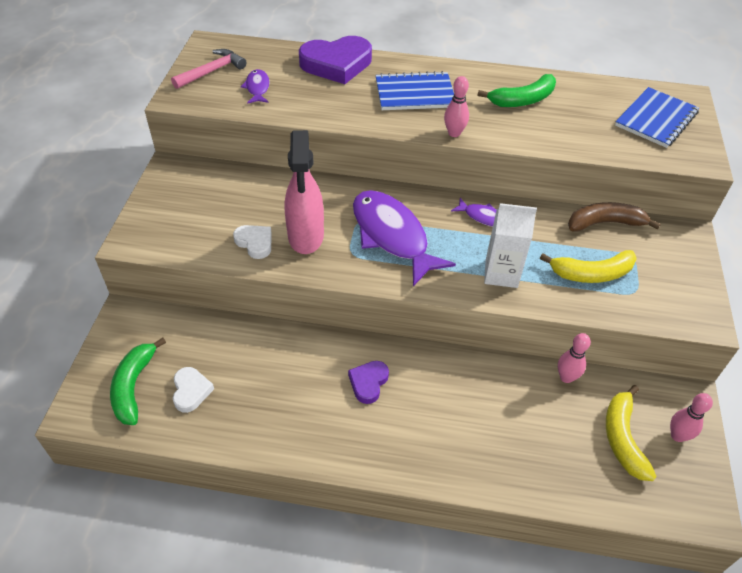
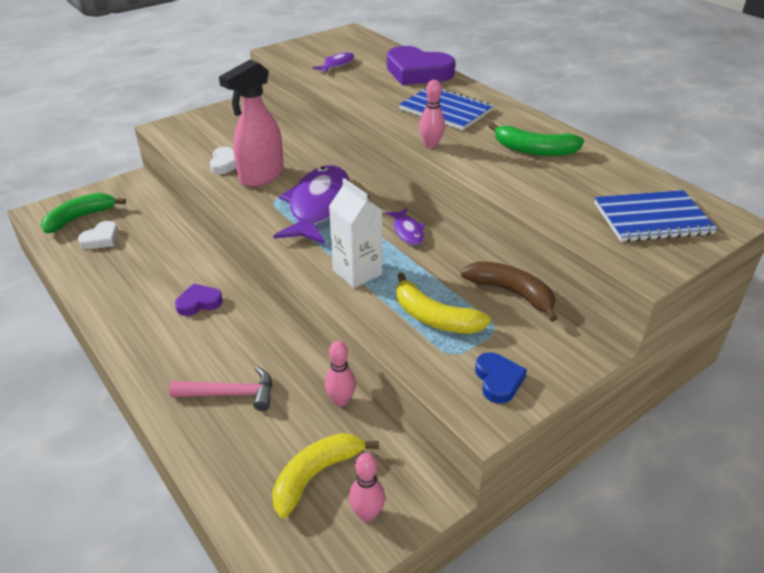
camera: 45 degrees right, 10 degrees down
pink hammer [171,49,246,89] -> pink hammer moved to [169,366,272,411]
none -> blue heart [475,352,527,403]

